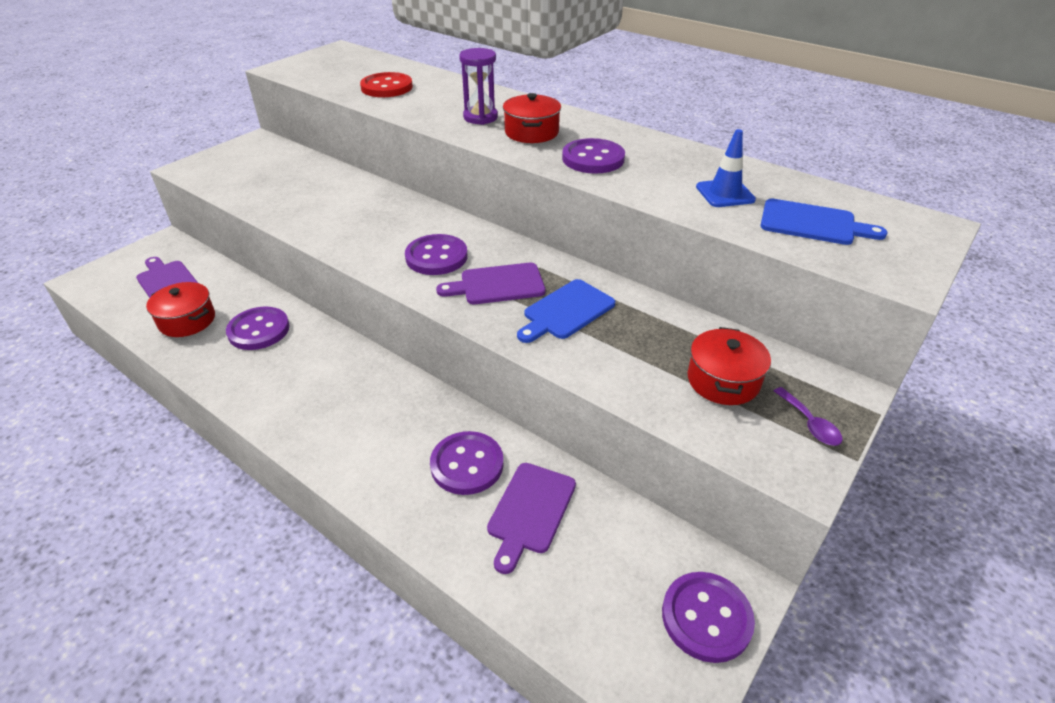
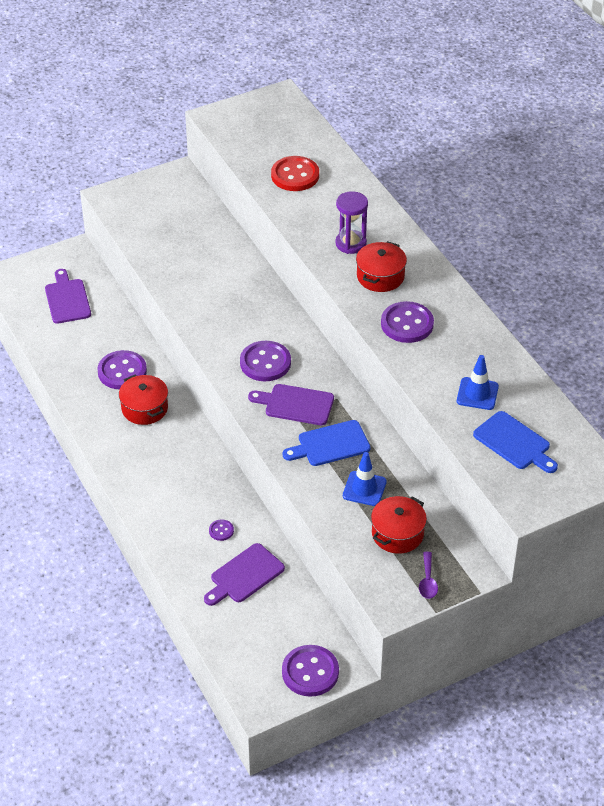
camera: 25 degrees right, 5 degrees up
red pot [146,282,215,337] -> red pot moved to [119,375,168,425]
purple button [430,431,504,495] -> purple button [209,519,234,541], size x0.47
none -> blue traffic cone [343,452,387,506]

